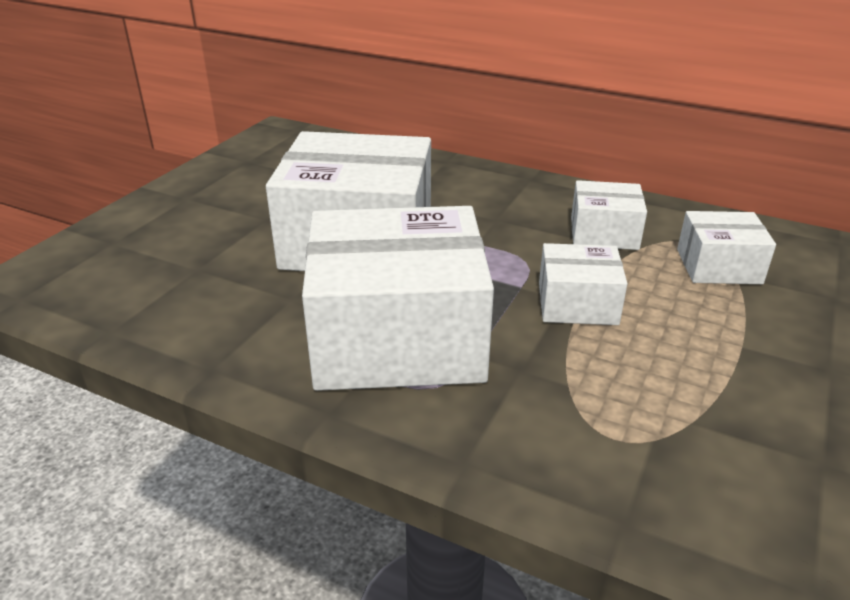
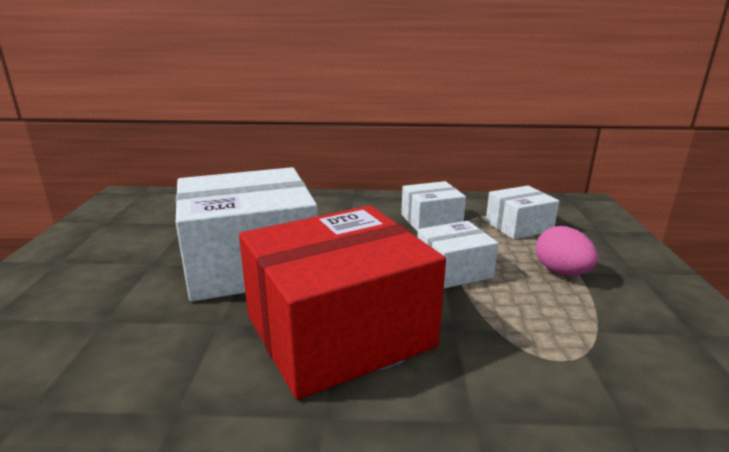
camera: 25 degrees left, 10 degrees down
white box [302,206,494,391] -> red box [239,205,446,400]
none -> pink egg [536,226,598,276]

